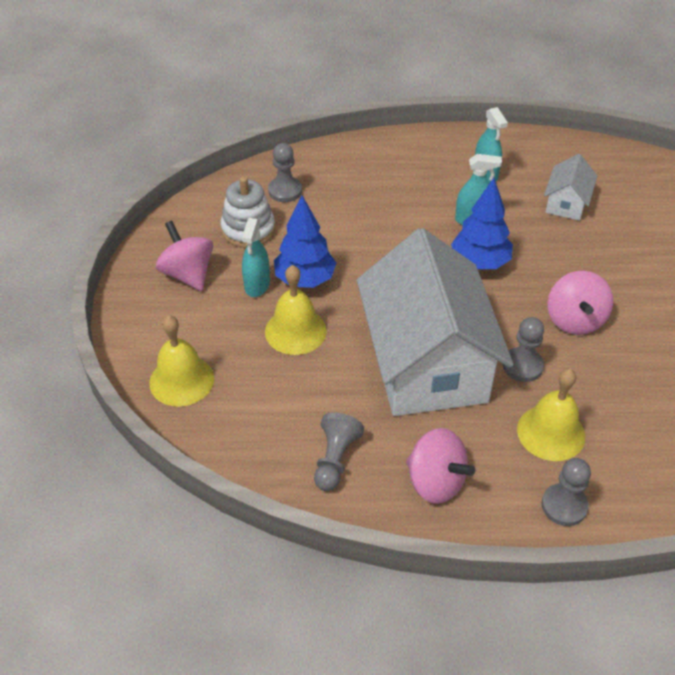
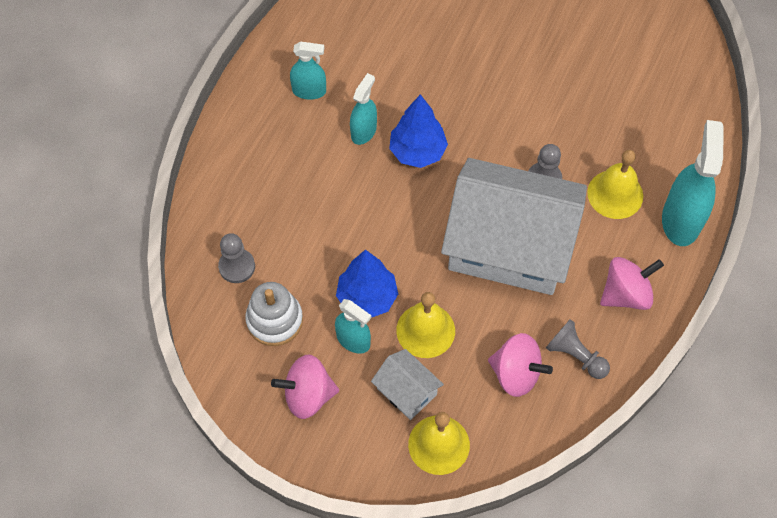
camera: 65 degrees left, 15 degrees up
grey pawn [542,458,591,526] -> turquoise spray bottle [662,120,723,246]
white house [544,154,597,221] -> white house moved to [371,349,444,420]
pink spinning top [548,271,613,335] -> pink spinning top moved to [488,333,553,397]

